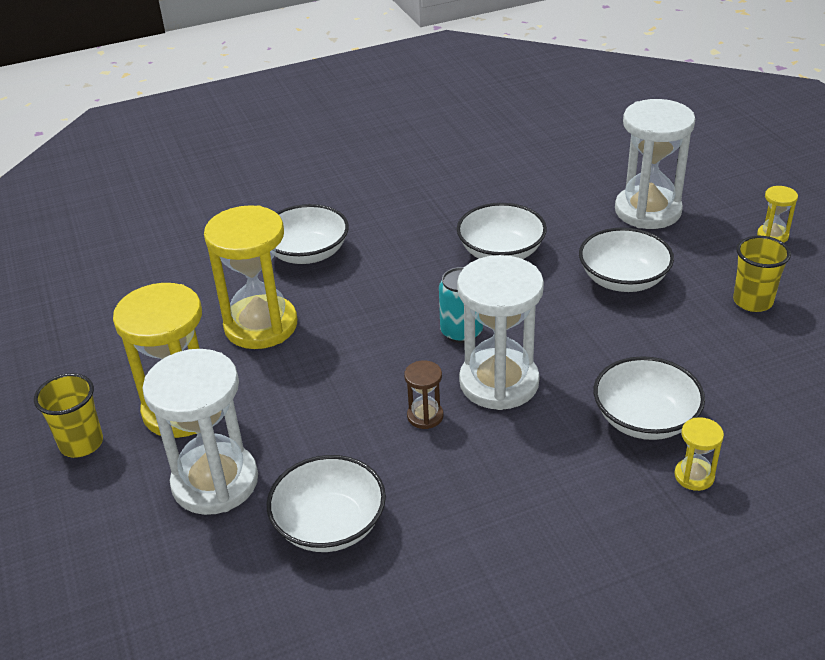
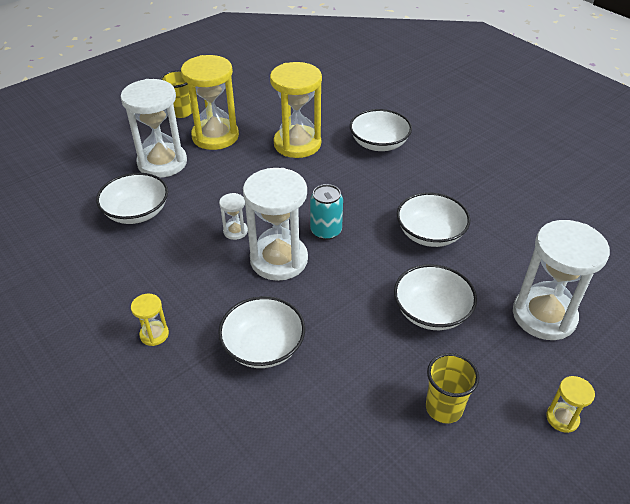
camera: 70 degrees right, 5 degrees up
brown hourglass [404,361,443,429] -> white hourglass [219,193,248,240]
yellow hourglass [674,417,724,491] -> yellow hourglass moved to [131,294,169,346]

